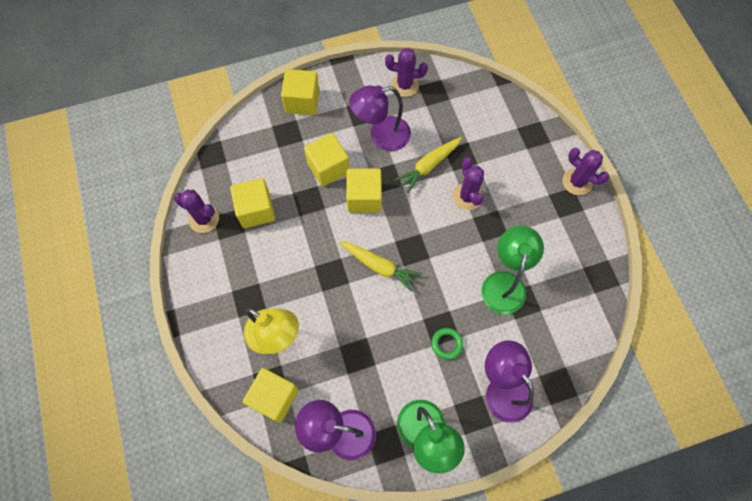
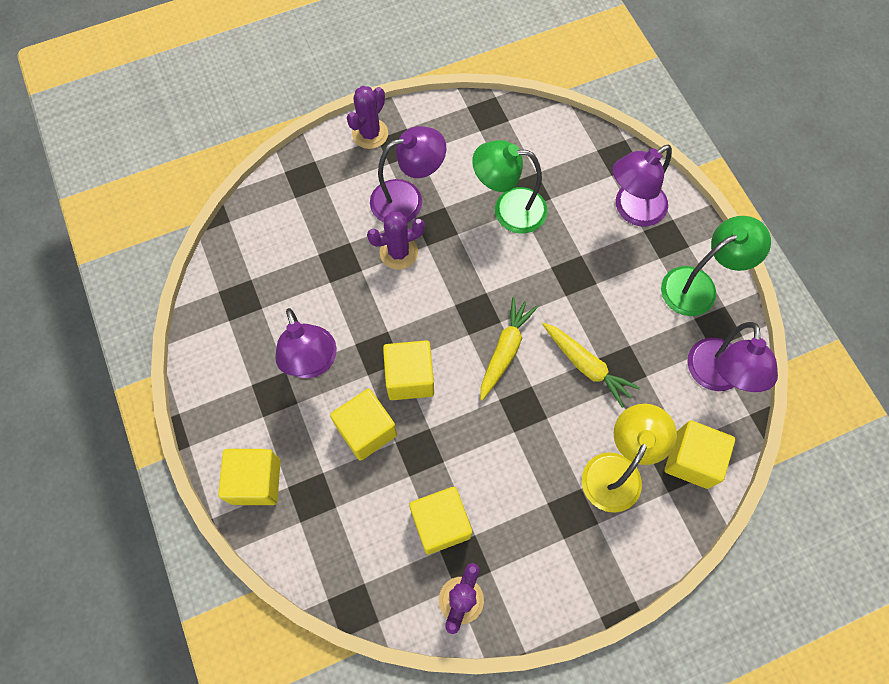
camera: 95 degrees left, 0 degrees up
purple cactus [385,48,428,97] -> none
yellow carrot [394,137,462,193] -> yellow carrot moved to [542,323,640,408]
green ring [431,328,463,360] -> none
none -> purple lamp [370,126,446,223]

